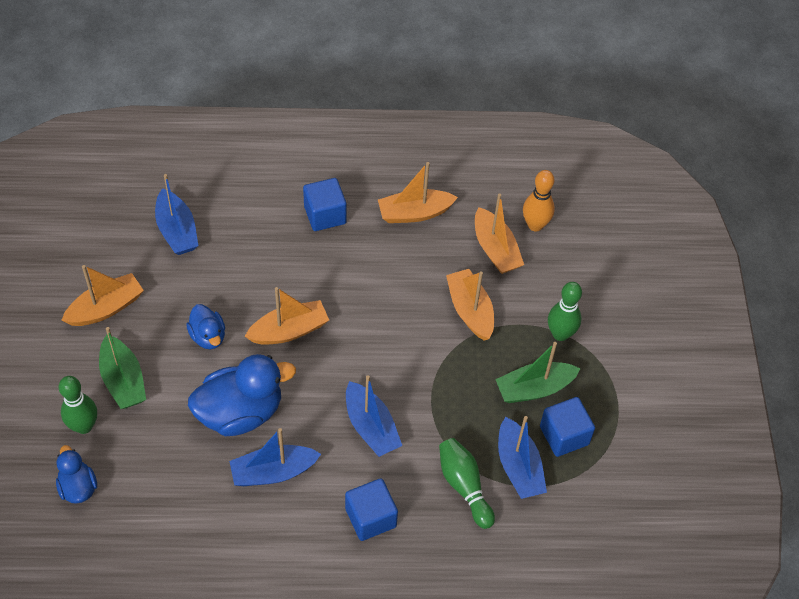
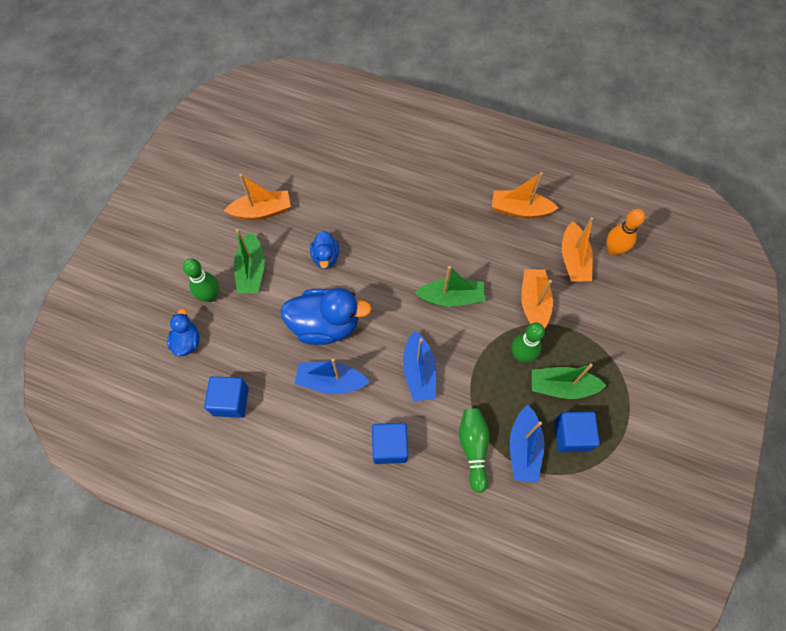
camera: 25 degrees right, 10 degrees up
blue boat [155,174,198,255] -> none
orange boat [245,287,329,345] -> none
blue cube [303,178,347,231] -> blue cube moved to [204,376,249,418]
green bowling pin [548,282,582,341] -> green bowling pin moved to [512,322,545,363]
none -> green boat [415,266,486,307]

